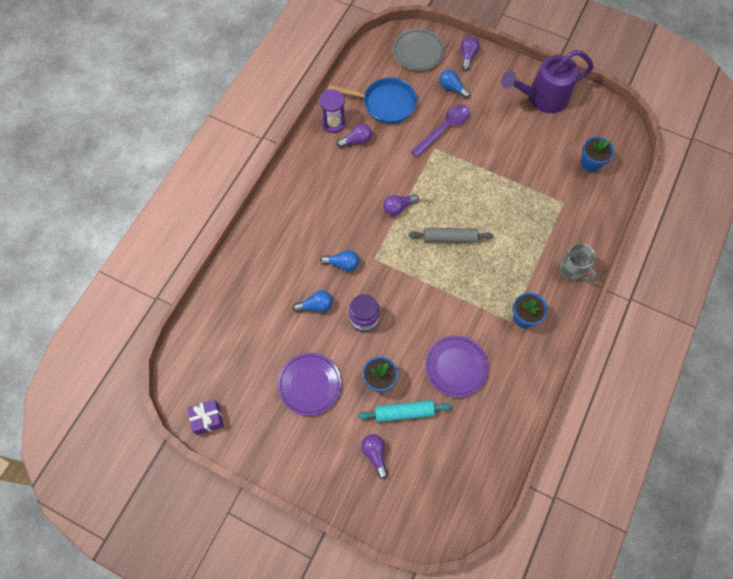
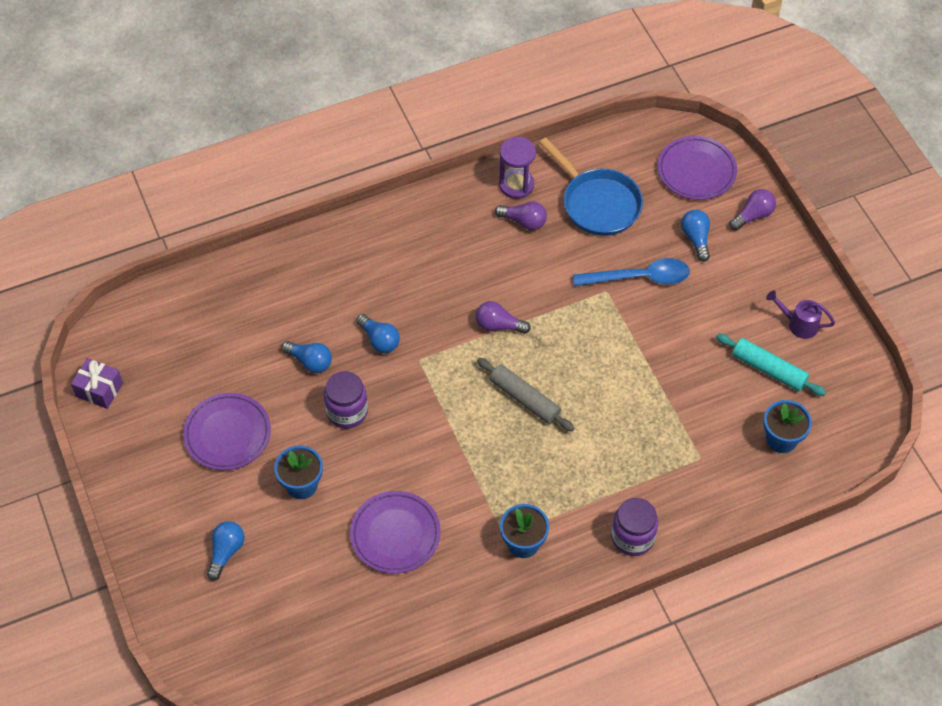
camera: 40 degrees right, 10 degrees down
turquoise rolling pin [358,400,451,422] -> turquoise rolling pin moved to [716,334,826,396]
purple light bulb [361,434,388,479] -> blue light bulb [207,521,245,581]
grey plate [393,29,445,71] -> purple plate [657,136,737,200]
purple spoon [411,104,470,157] -> blue spoon [573,258,690,286]
purple watering can [501,50,594,113] -> purple watering can [766,290,835,339], size x0.46
grey mug [559,243,597,282] -> purple jar [611,498,658,556]

